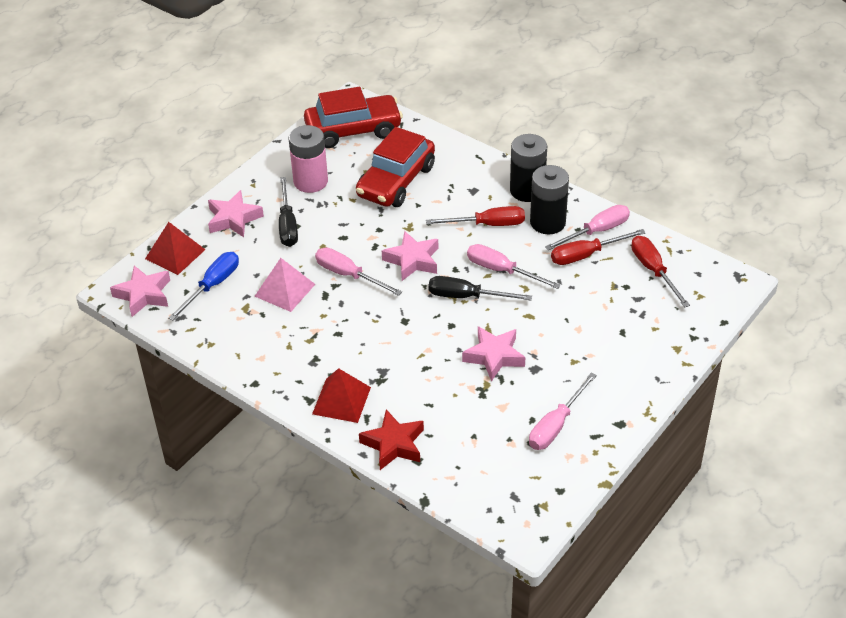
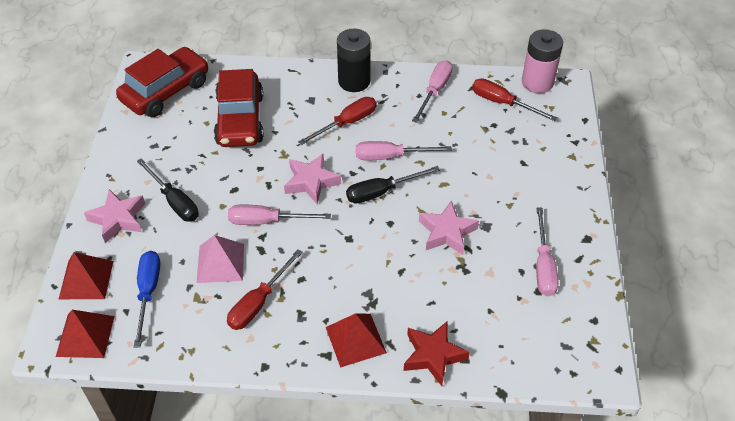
camera: 35 degrees left, 5 degrees up
pink star [110,265,170,317] -> red pyramid [56,310,115,358]
pink battery [289,125,328,193] -> pink battery moved to [522,29,563,93]
black battery [530,165,569,234] -> none
red screwdriver [551,229,646,265] -> red screwdriver moved to [227,249,303,330]

